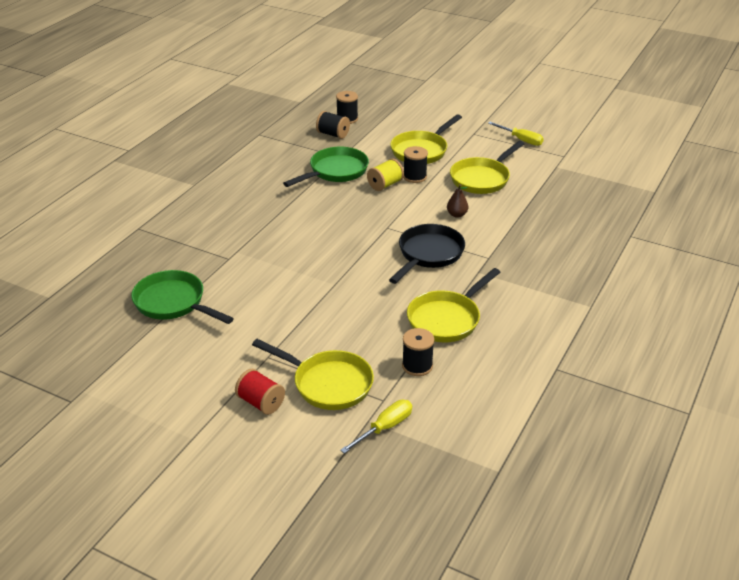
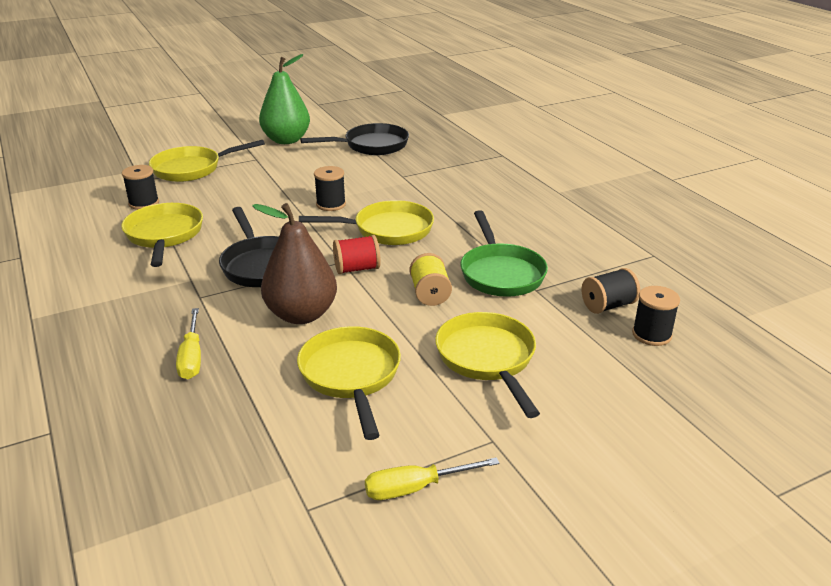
camera: 125 degrees right, 5 degrees down
green pan [131,270,234,324] -> black pan [300,123,409,155]
red spool [235,369,285,415] -> red spool moved to [333,235,381,274]
yellow screwdriver [340,400,412,454] -> yellow screwdriver moved to [176,308,201,379]
black spool [403,146,428,183] -> black spool moved to [314,166,346,211]
brown pear [447,184,468,218] -> brown pear [252,203,337,324], size x2.31
none -> green pear [259,54,310,144]
none -> yellow pan [299,200,434,245]

